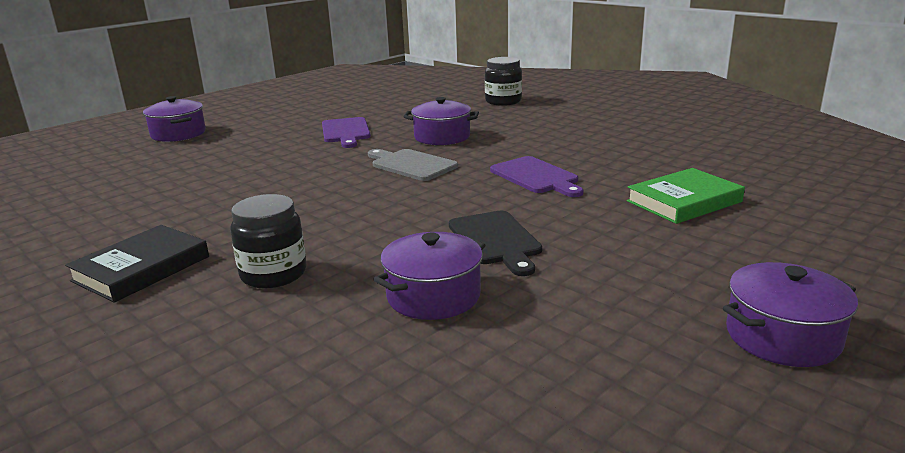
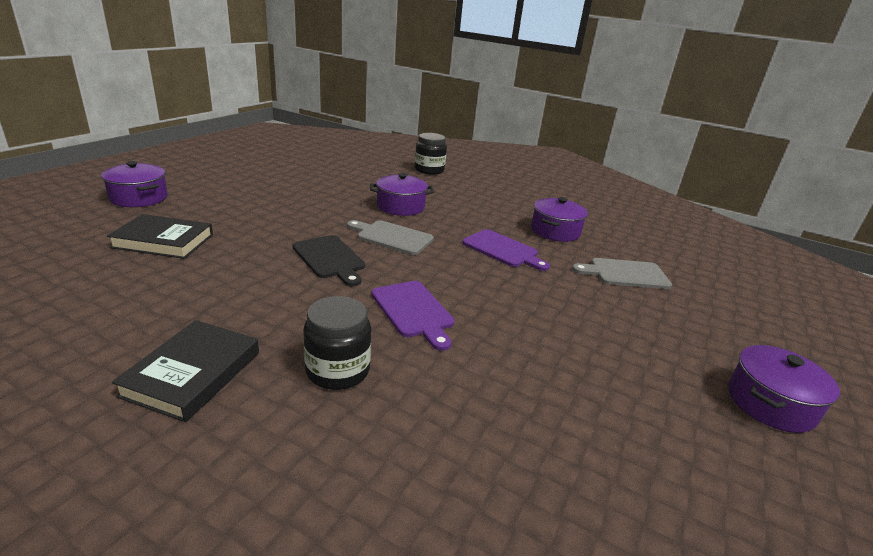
camera: 20 degrees left, 5 degrees up
purple cutting board [322,117,371,148] -> purple cutting board moved to [371,281,454,351]
purple pot [373,232,486,320] -> purple pot moved to [531,197,588,242]
black cutting board [449,211,542,276] -> black cutting board moved to [293,235,365,287]
green book [627,168,745,224] -> grey cutting board [572,258,672,289]
none -> black book [107,214,213,259]

